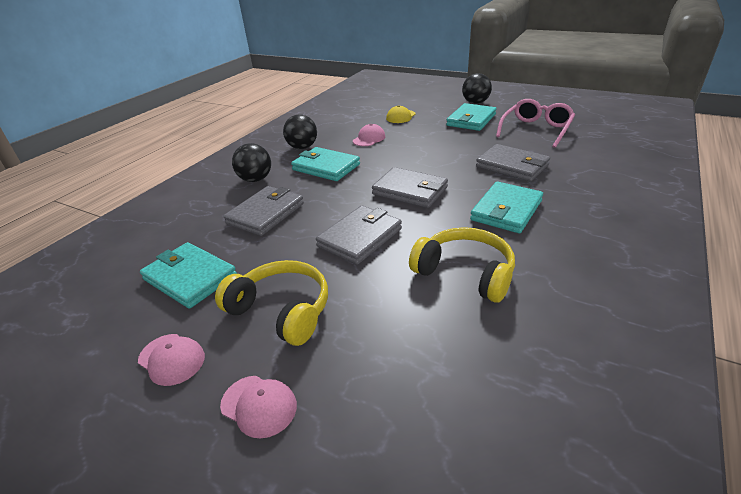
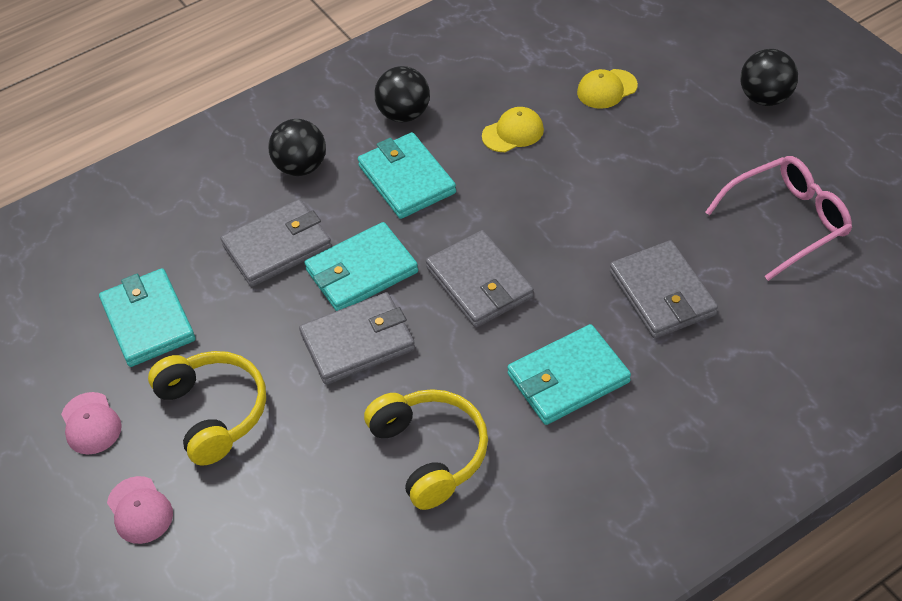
camera: 30 degrees right, 15 degrees up
pink cap [353,124,385,146] -> yellow cap [482,107,544,152]
turquoise wallet [446,103,497,131] -> turquoise wallet moved to [304,222,418,311]

